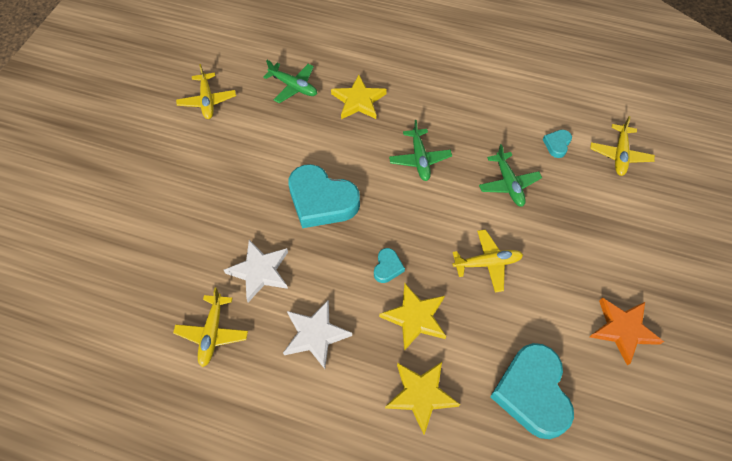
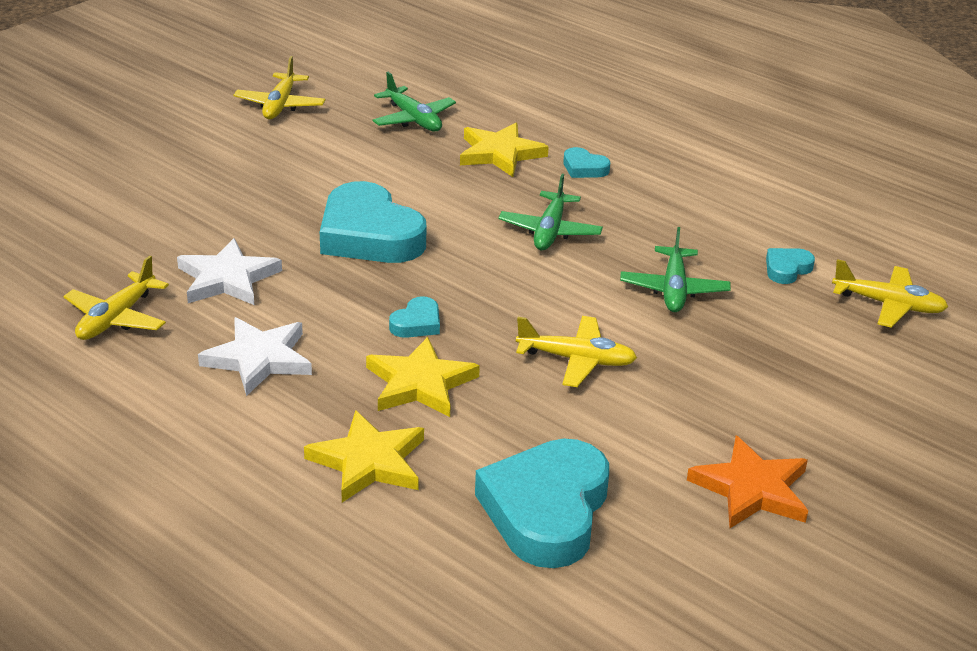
camera: 20 degrees right, 25 degrees down
yellow plane [590,116,655,176] -> yellow plane turned 105 degrees counterclockwise [832,259,948,328]
none -> turquoise heart [563,147,610,178]

